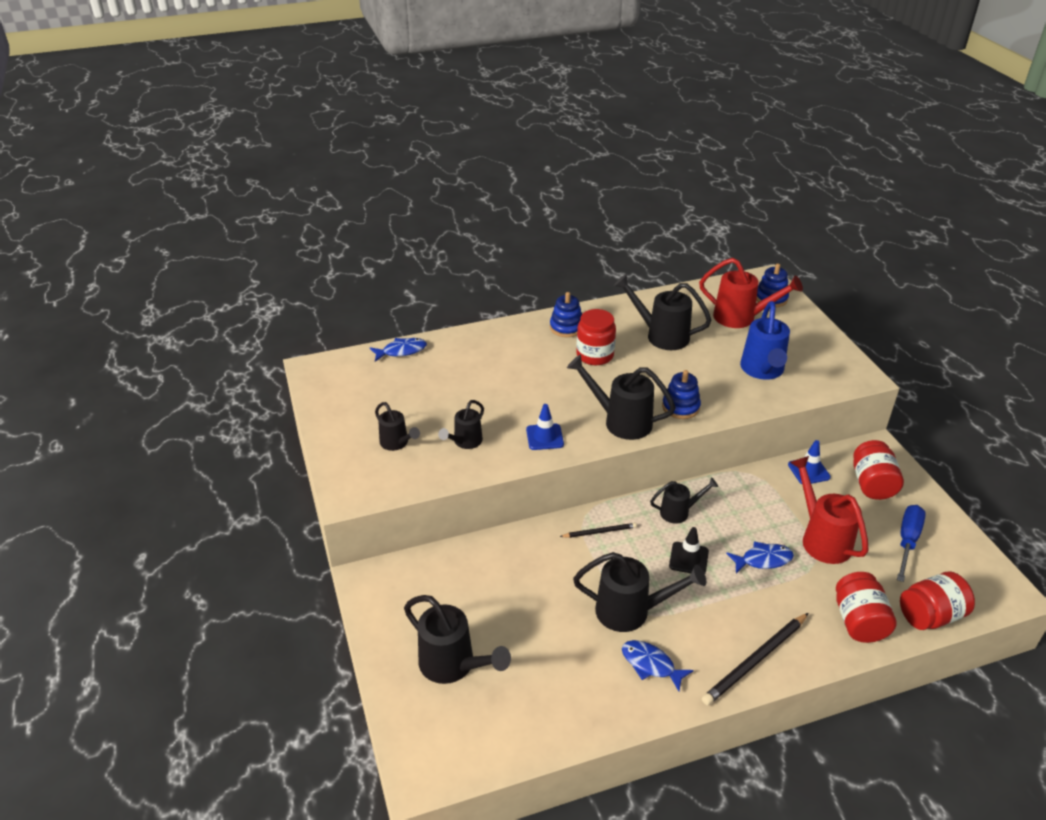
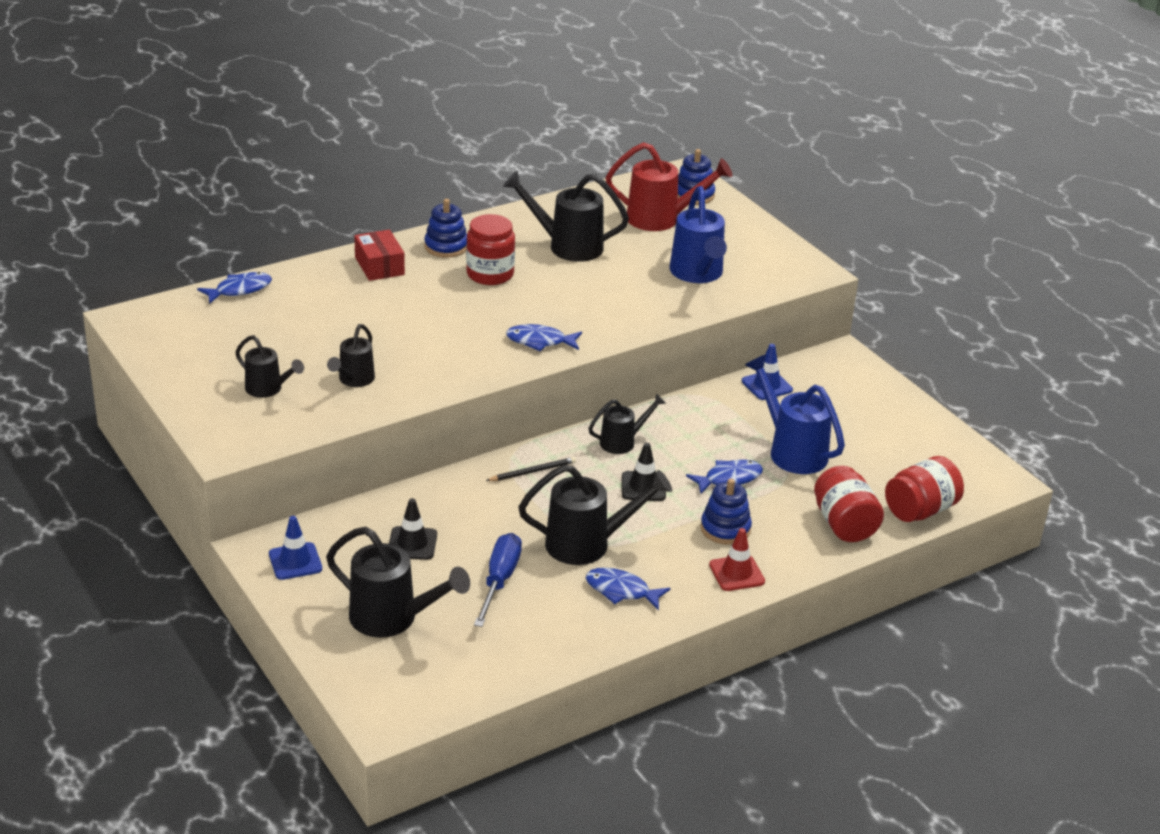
camera: 15 degrees left, 5 degrees down
blue traffic cone [526,404,564,450] -> blue traffic cone moved to [269,516,322,580]
black watering can [567,355,676,440] -> blue fish [506,324,582,351]
blue stacking toy [662,370,701,419] -> blue stacking toy moved to [701,479,752,545]
black pencil [702,613,808,705] -> red traffic cone [709,528,765,591]
red watering can [790,456,869,564] -> blue watering can [745,355,845,474]
red jar [853,440,904,500] -> none
blue screwdriver [897,505,926,582] -> blue screwdriver moved to [474,533,522,627]
none -> red box [354,230,405,281]
none -> black traffic cone [389,498,437,560]

